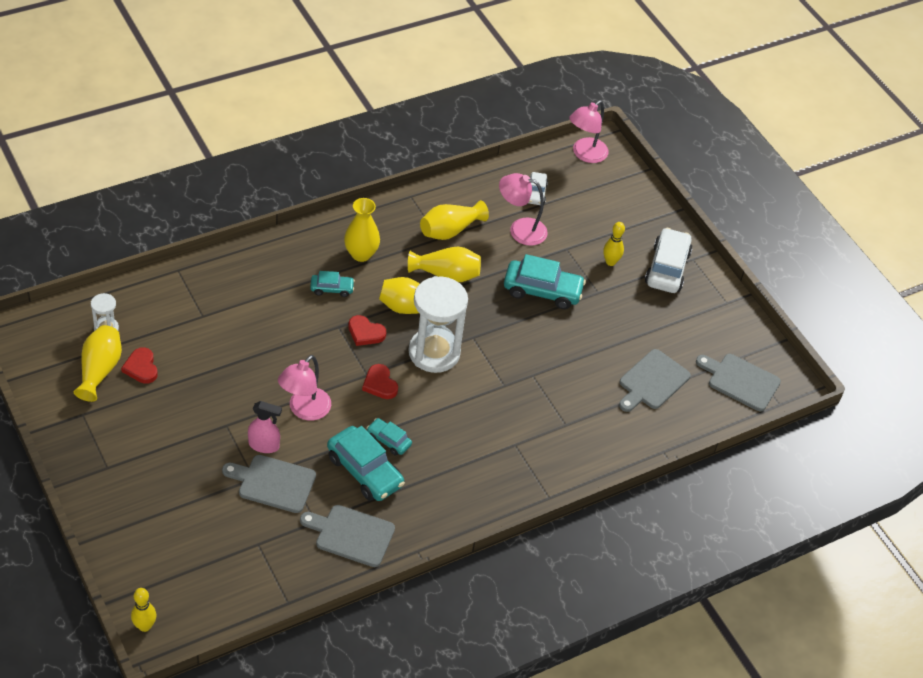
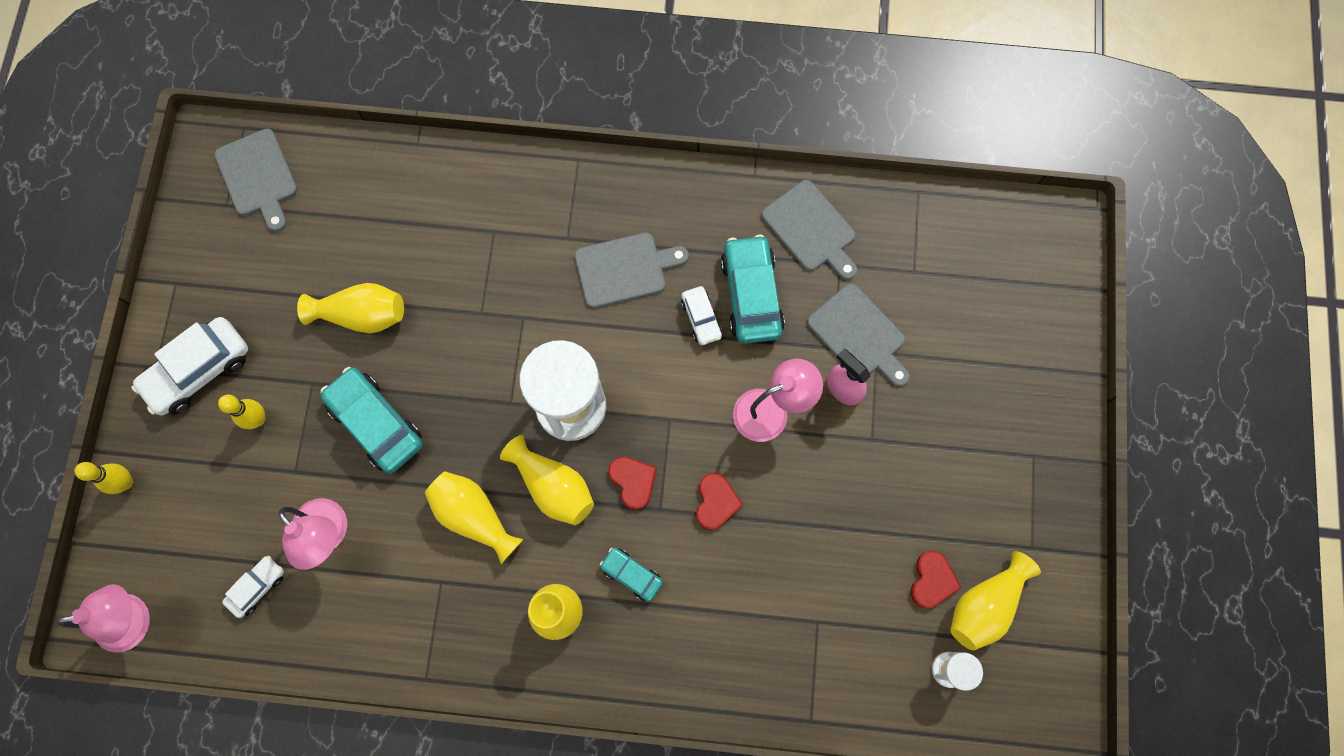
camera: 140 degrees left, 25 degrees up
yellow bowling pin [131,588,156,632] -> yellow bowling pin moved to [74,462,133,494]
red heart [362,364,398,399] -> red heart moved to [696,473,743,530]
turquoise car [367,418,412,456] -> white car [681,286,722,345]
yellow vase [420,200,489,240] -> yellow vase moved to [297,283,404,333]
grey cutting board [619,349,691,412] -> grey cutting board moved to [575,233,689,308]

